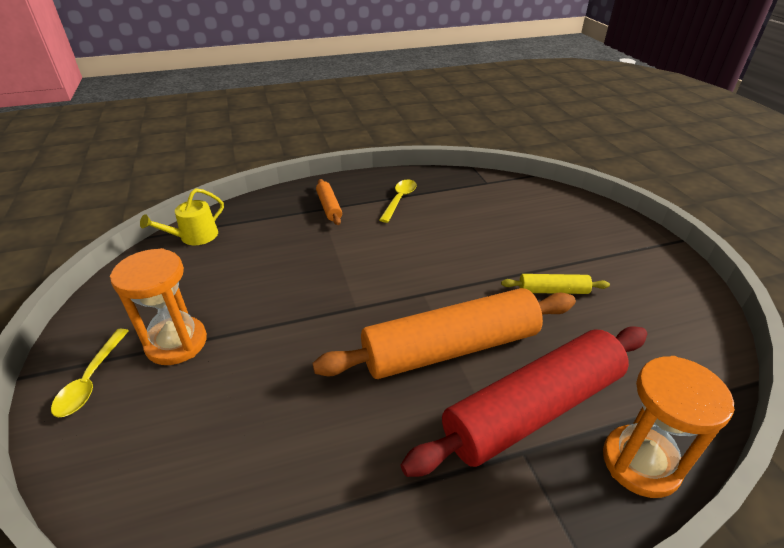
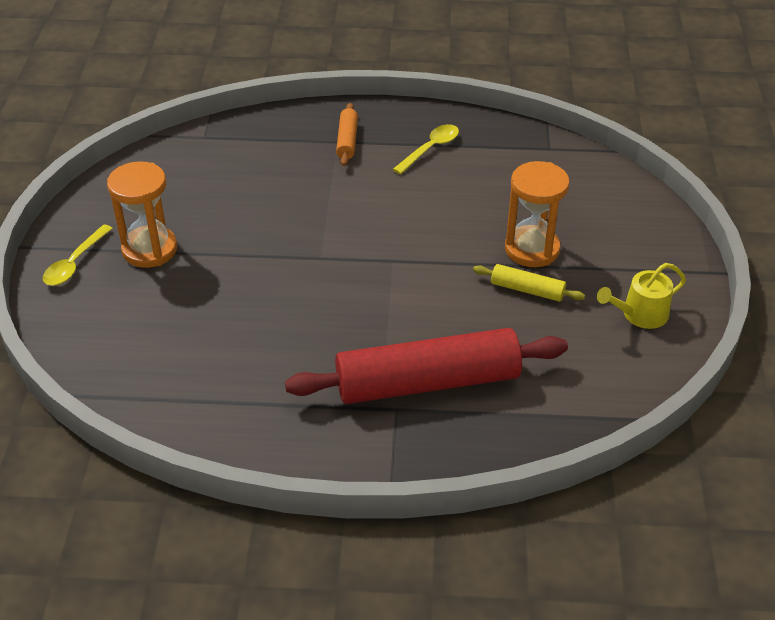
camera: 20 degrees right, 5 degrees up
yellow watering can [140,188,224,245] -> yellow watering can moved to [597,263,686,329]
orange rolling pin [312,288,576,379] -> none
orange hourglass [603,356,735,498] -> orange hourglass moved to [505,161,570,267]

